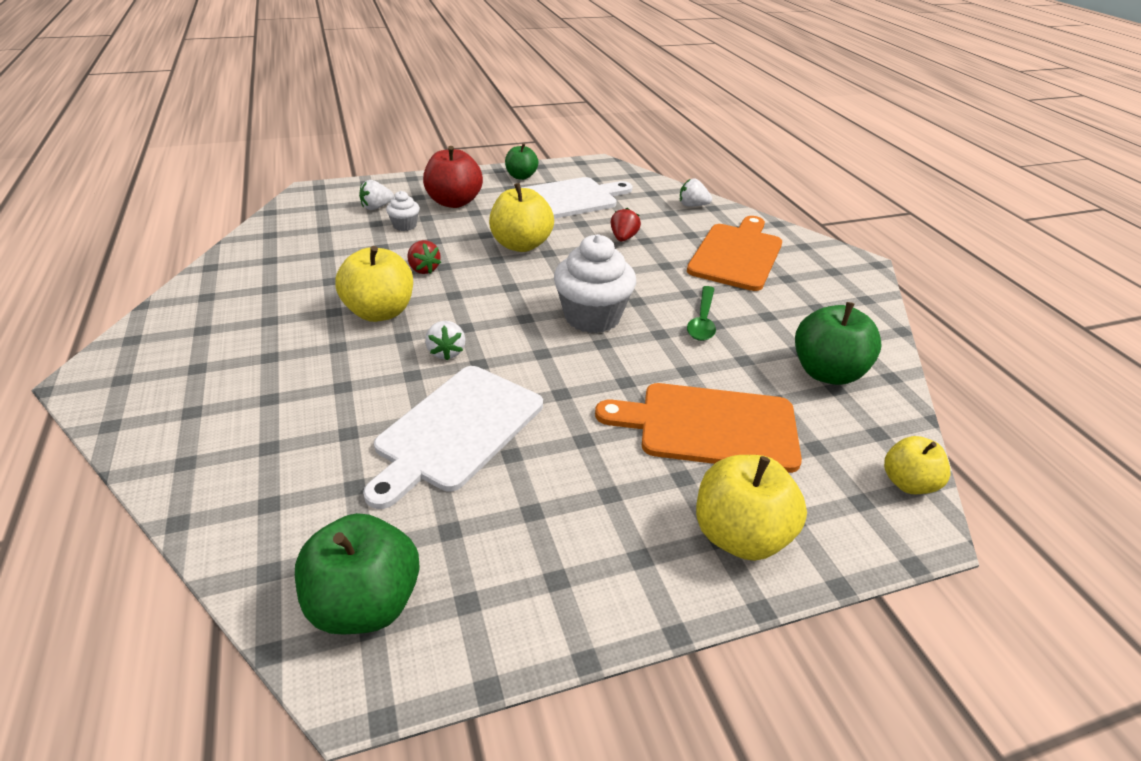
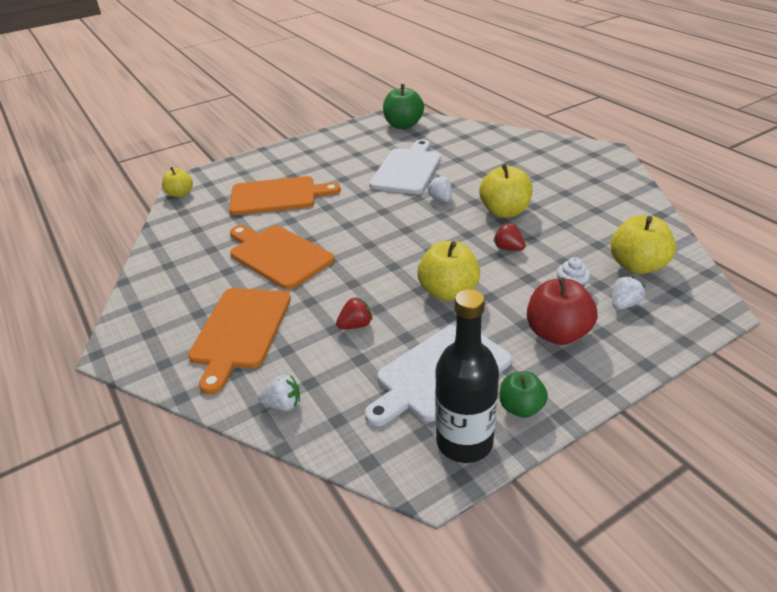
camera: 170 degrees right, 0 degrees up
white cupcake [554,234,636,333] -> none
red strawberry [610,208,641,242] -> red strawberry turned 120 degrees counterclockwise [336,297,372,329]
green spoon [687,286,716,341] -> orange cutting board [230,225,335,290]
yellow apple [696,455,807,561] -> yellow apple moved to [610,215,676,274]
green apple [795,302,882,385] -> none
none -> black bottle [435,289,499,463]

